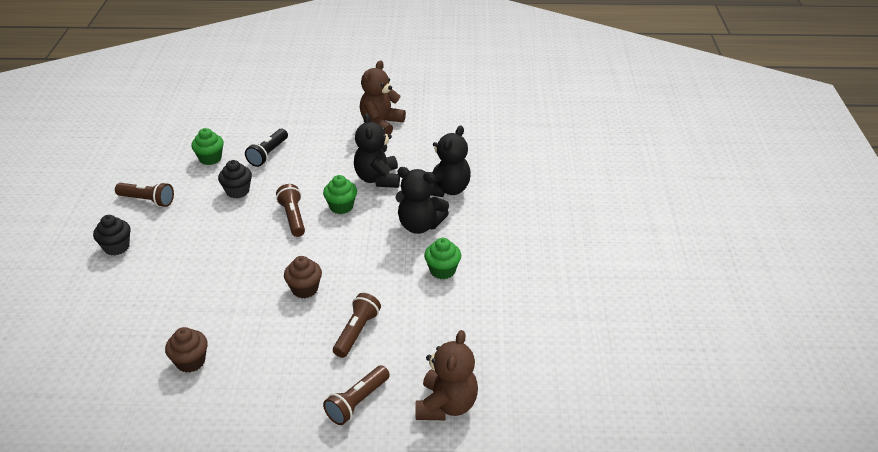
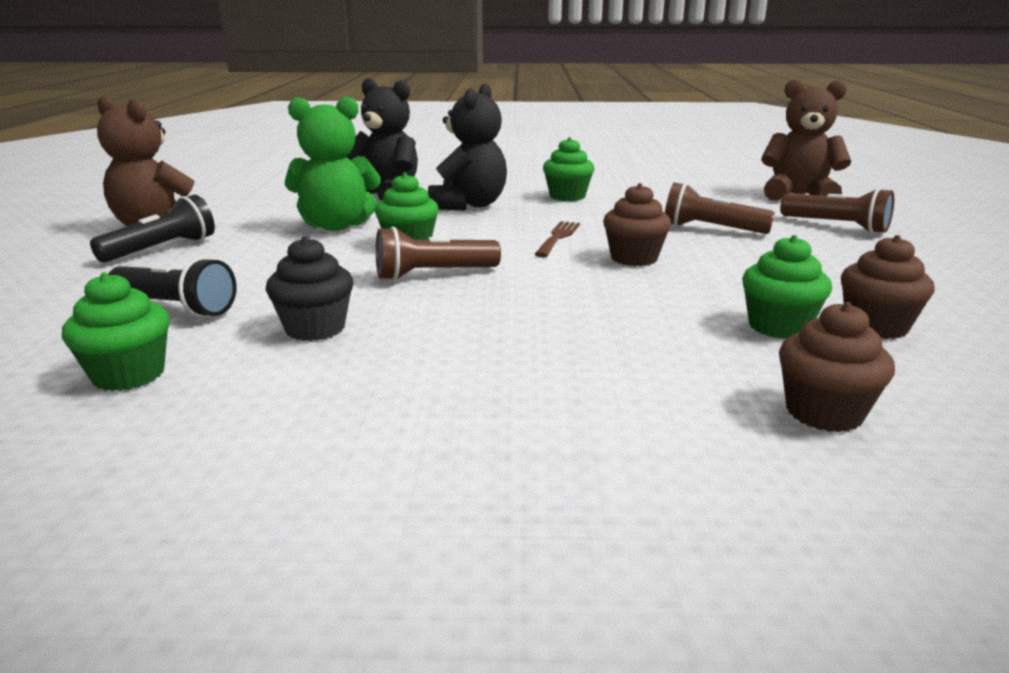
camera: 90 degrees left, 15 degrees down
black cupcake [93,215,131,255] -> none
brown flashlight [115,182,174,207] -> none
black teddy bear [354,113,400,188] -> green teddy bear [285,96,381,231]
none -> black flashlight [90,195,215,263]
none -> brown fork [535,221,580,257]
none -> green cupcake [742,235,832,339]
none -> brown cupcake [779,302,895,432]

